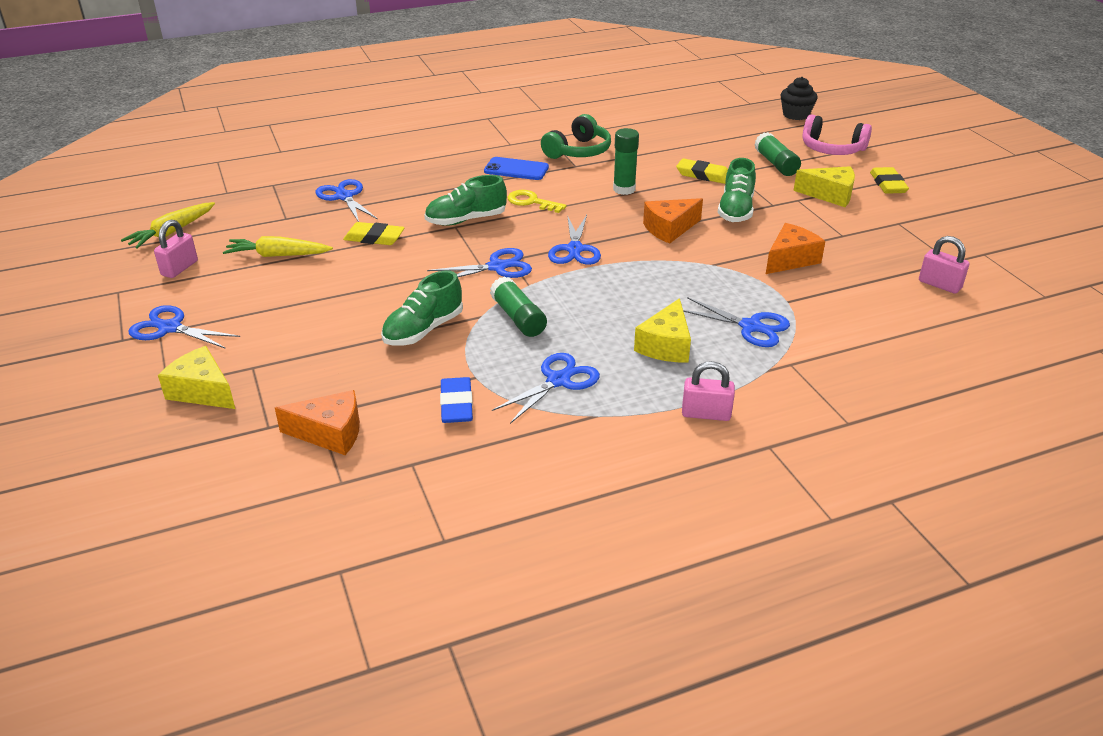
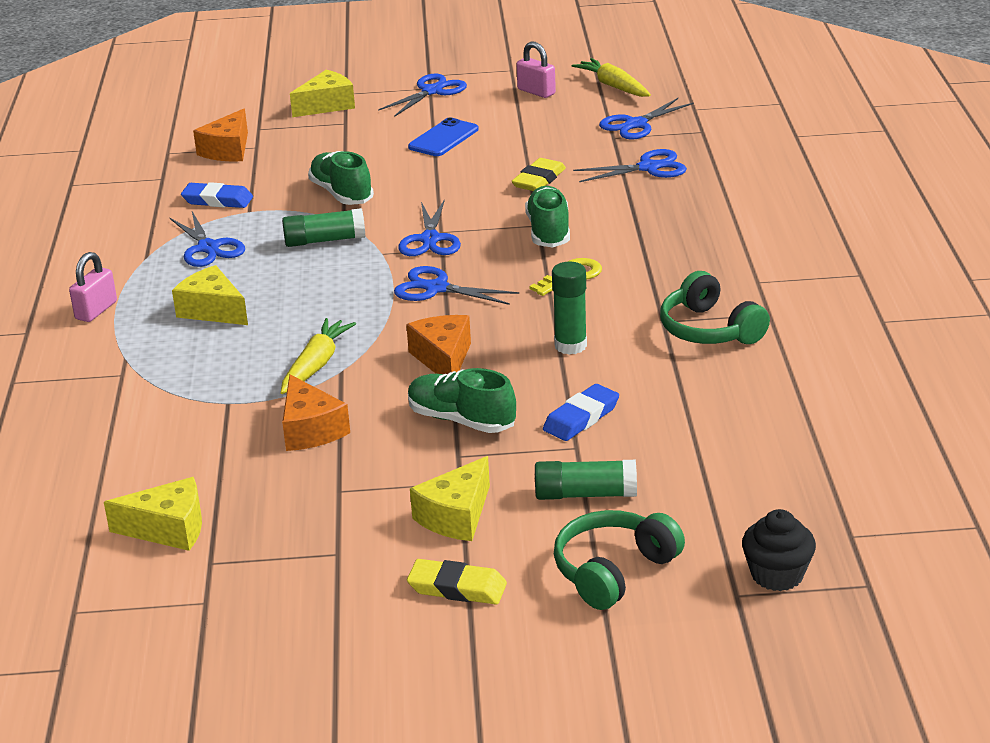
camera: 110 degrees right, 5 degrees down
yellow carrot [223,236,333,257] -> yellow carrot moved to [281,318,356,394]
blue phone [484,157,549,180] -> blue phone moved to [408,117,479,156]
yellow eraser [676,158,728,184] -> blue eraser [543,384,619,441]
blue scissors [683,297,790,347] -> blue scissors moved to [599,98,694,140]
pink headphones [803,114,872,155] -> green headphones [554,510,685,610]
pink padlock [919,236,969,294] -> yellow cheese [104,477,202,551]

